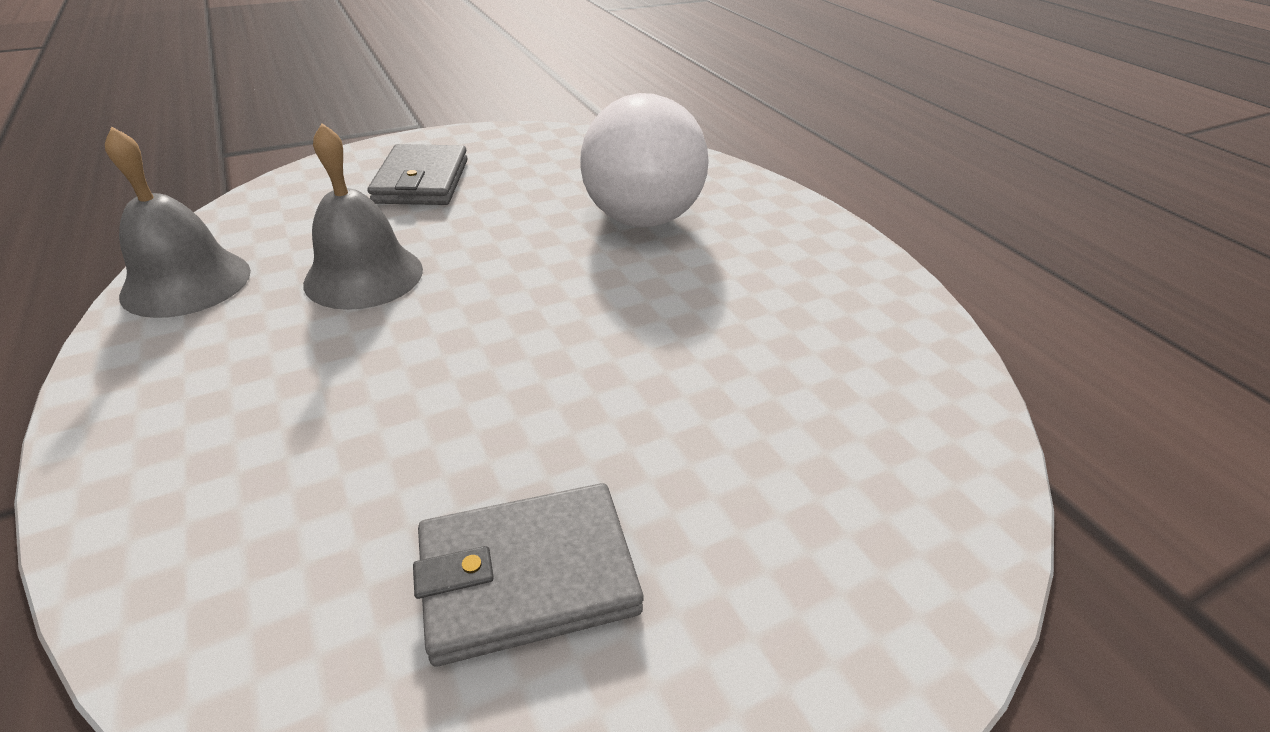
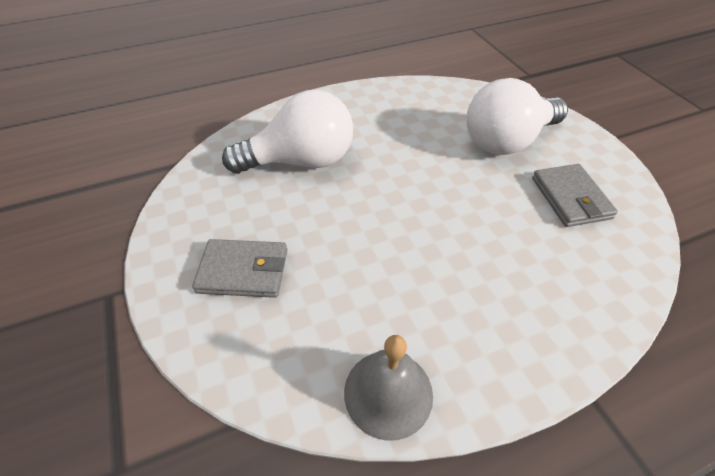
camera: 85 degrees left, 10 degrees up
grey bell [303,123,423,310] -> none
none -> white light bulb [466,78,568,155]

